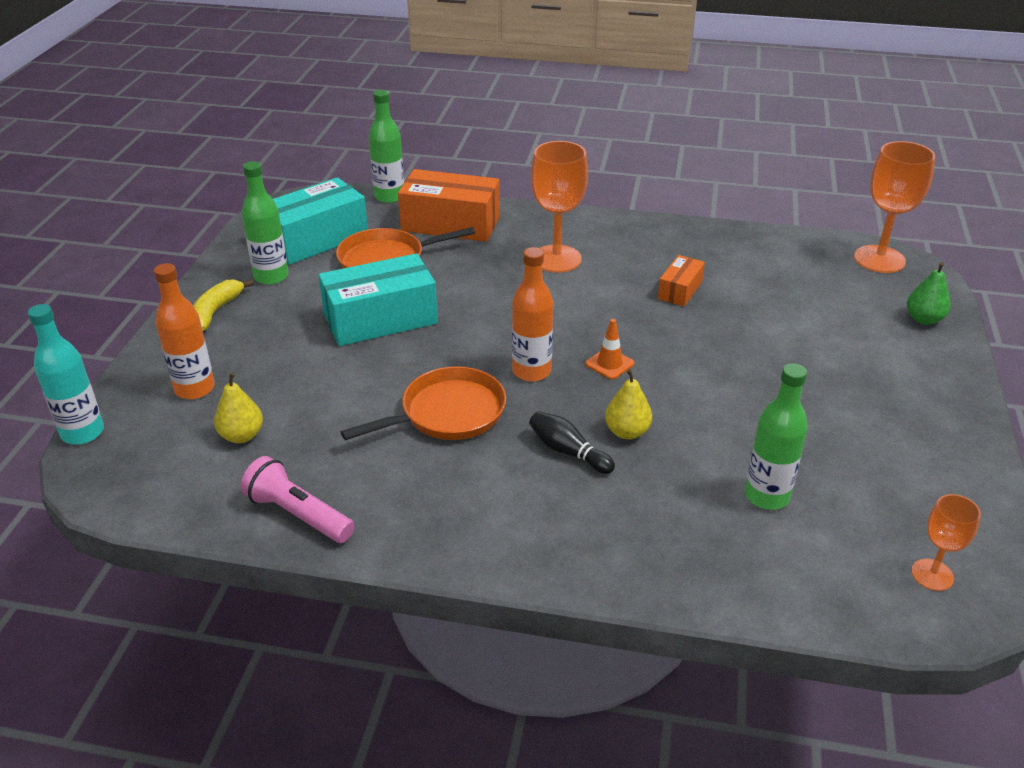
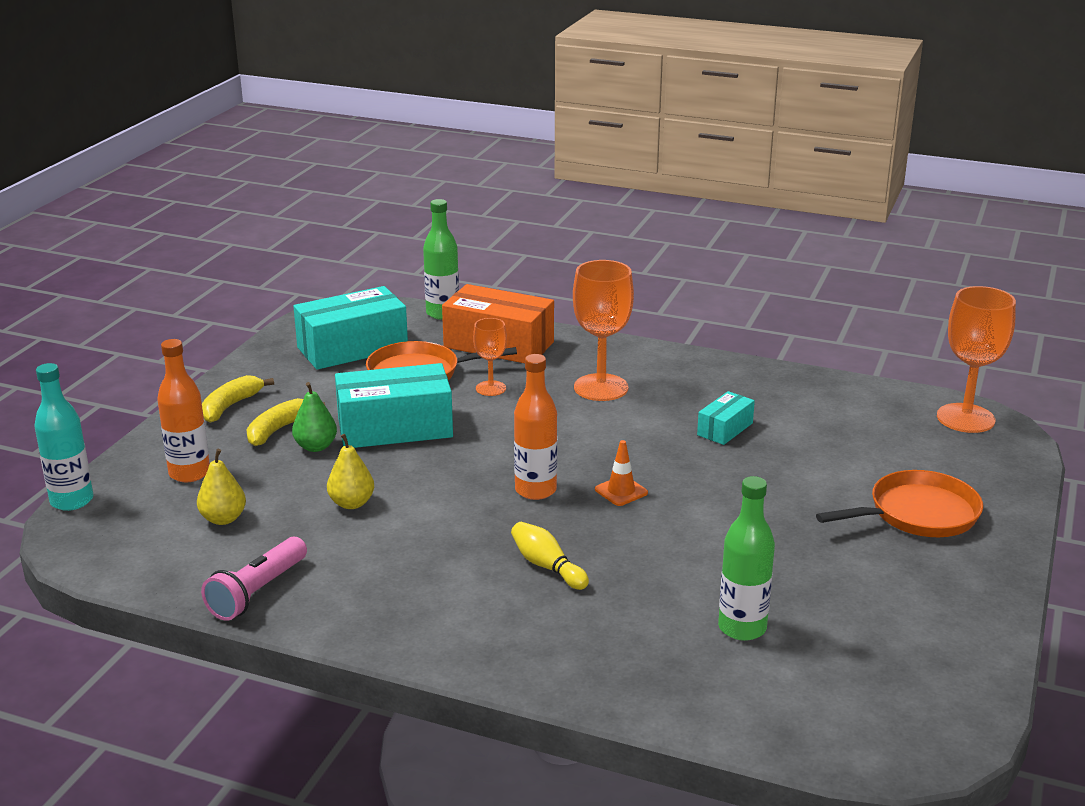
camera: 10 degrees right, 10 degrees down
pink flashlight [241,456,355,543] -> pink flashlight turned 105 degrees counterclockwise [201,537,307,621]
green bottle [242,161,289,285] -> none
orange pan [341,366,506,440] -> orange pan moved to [816,470,983,537]
black bowling pin [529,411,615,474] -> yellow bowling pin [511,522,589,590]
yellow pear [605,369,652,439] -> yellow pear moved to [327,434,374,509]
orange box [658,255,705,306] -> turquoise box [697,391,755,445]
green pear [907,262,951,325] -> green pear moved to [292,382,337,452]
orange goblet [911,494,981,591] -> orange goblet moved to [473,318,507,396]
none -> yellow banana [246,398,325,446]

